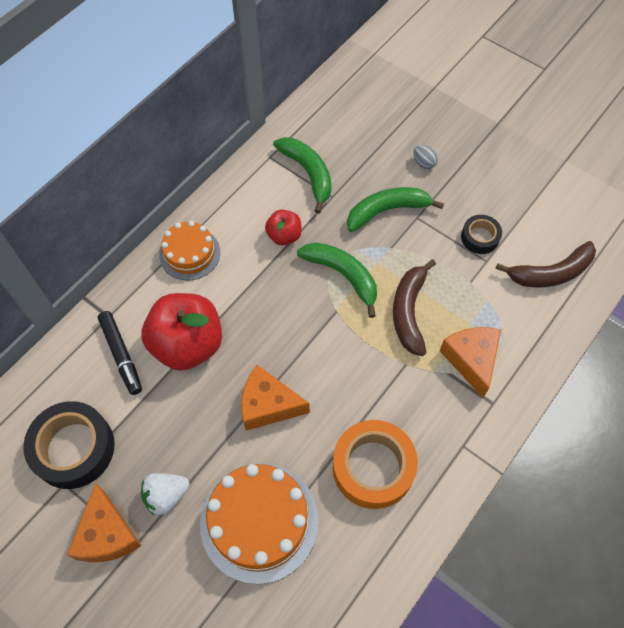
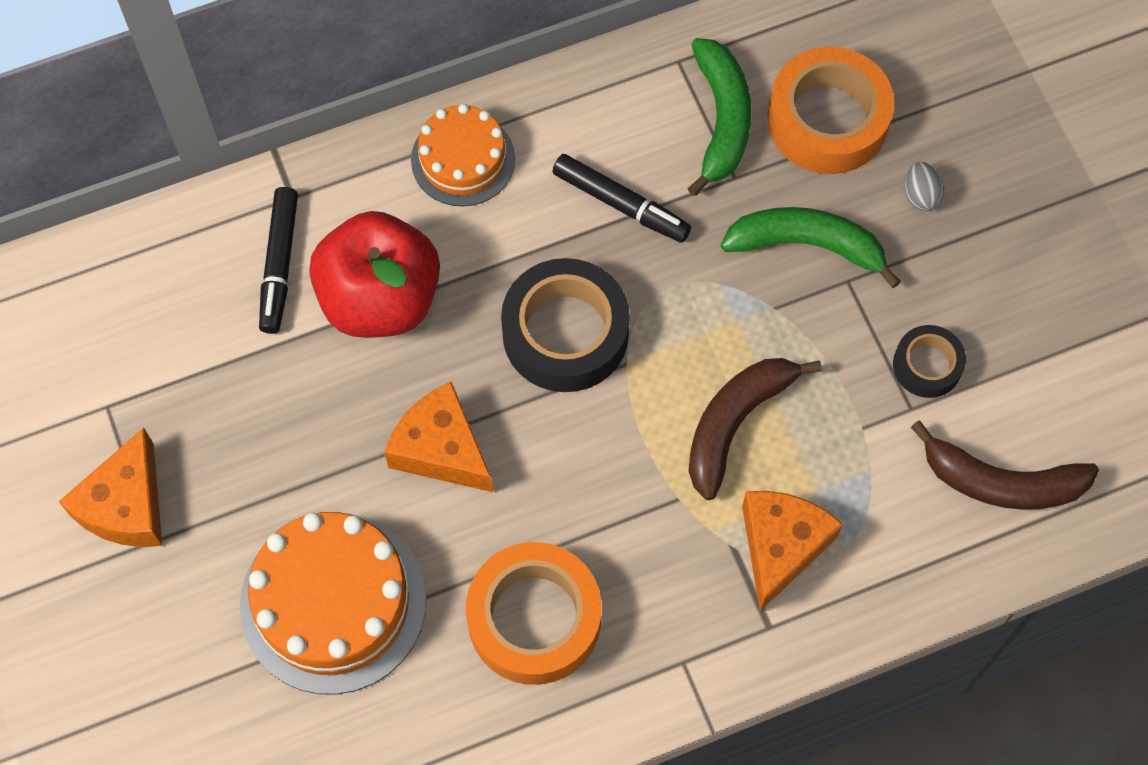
camera: 30 degrees right, 5 degrees up
black tape [23,401,115,489] -> black tape moved to [501,258,630,392]
white strawberry [141,473,189,515] -> none
red apple [265,209,302,245] -> black marker [552,154,691,243]
green banana [297,242,377,318] -> none
none -> orange tape [768,47,894,174]

